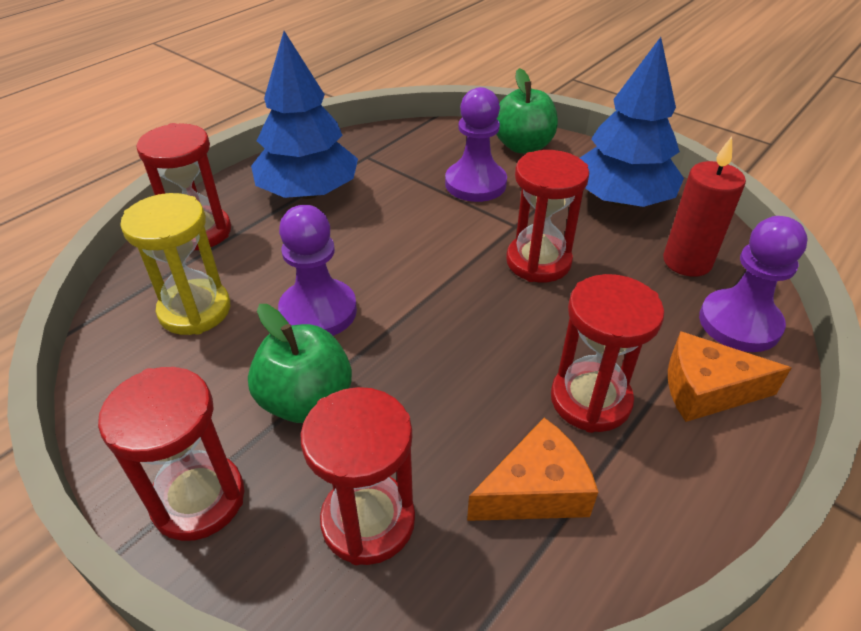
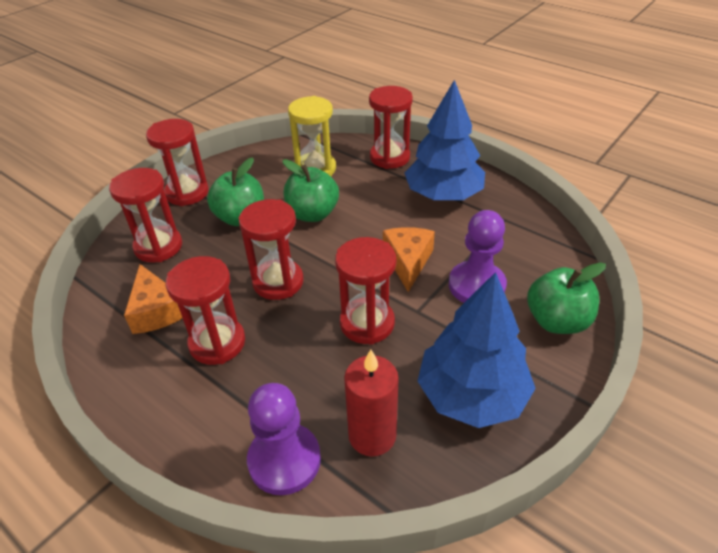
camera: 90 degrees right, 0 degrees up
purple pawn [278,205,357,336] -> green apple [282,159,339,222]
orange cheese [668,331,791,422] -> orange cheese moved to [383,227,435,292]
none -> red hourglass [239,199,304,300]

